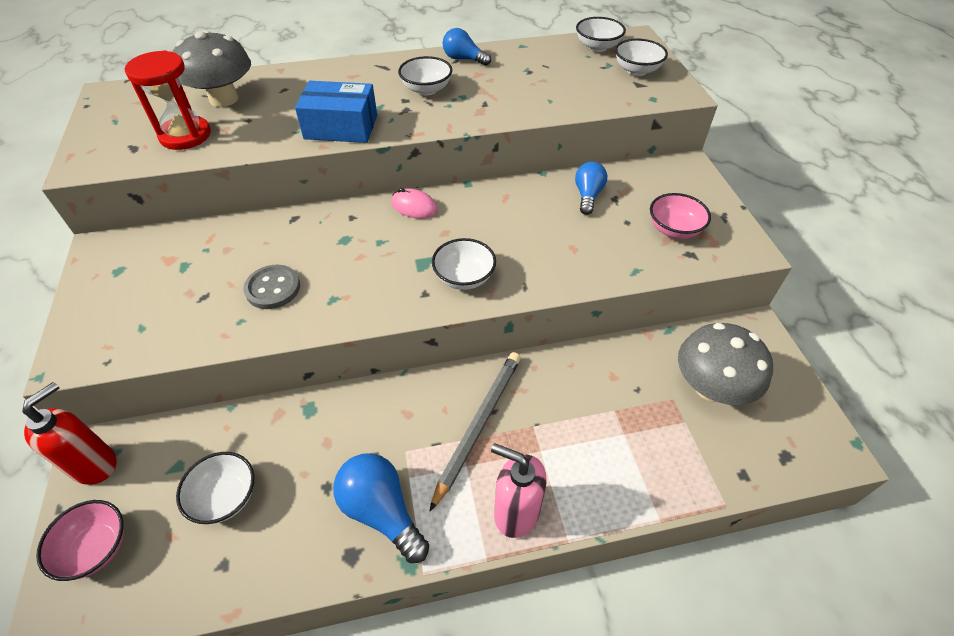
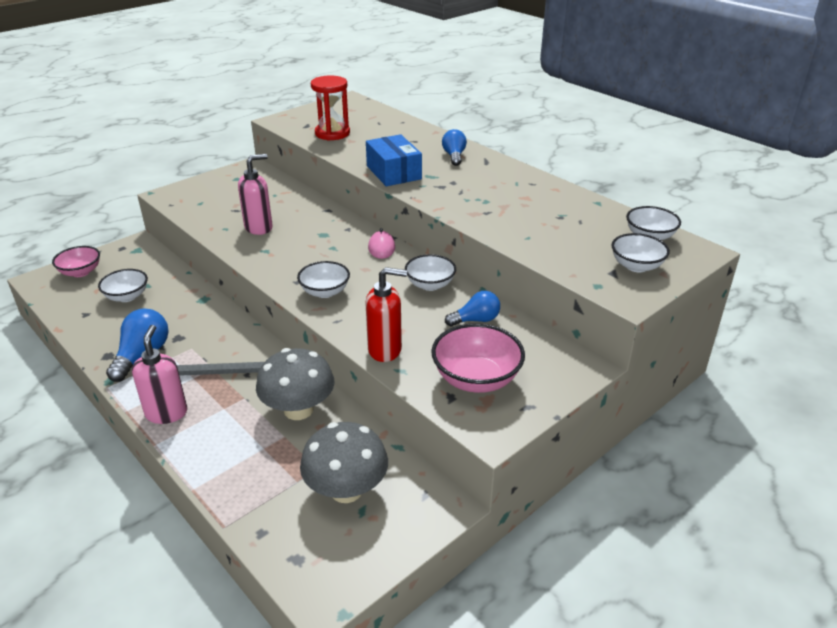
camera: 60 degrees right, 15 degrees down
red soap dispenser [22,382,117,485] -> red soap dispenser moved to [365,267,407,362]
grey mushroom [173,30,251,107] -> grey mushroom moved to [256,348,335,420]
grey button [243,265,300,309] -> pink soap dispenser [238,154,273,235]
white bowl [398,56,452,95] -> white bowl moved to [405,254,456,291]
blue light bulb [443,28,491,66] -> blue light bulb moved to [442,129,467,166]
pink bowl [650,193,711,239] -> pink bowl [431,323,525,393], size x1.51

